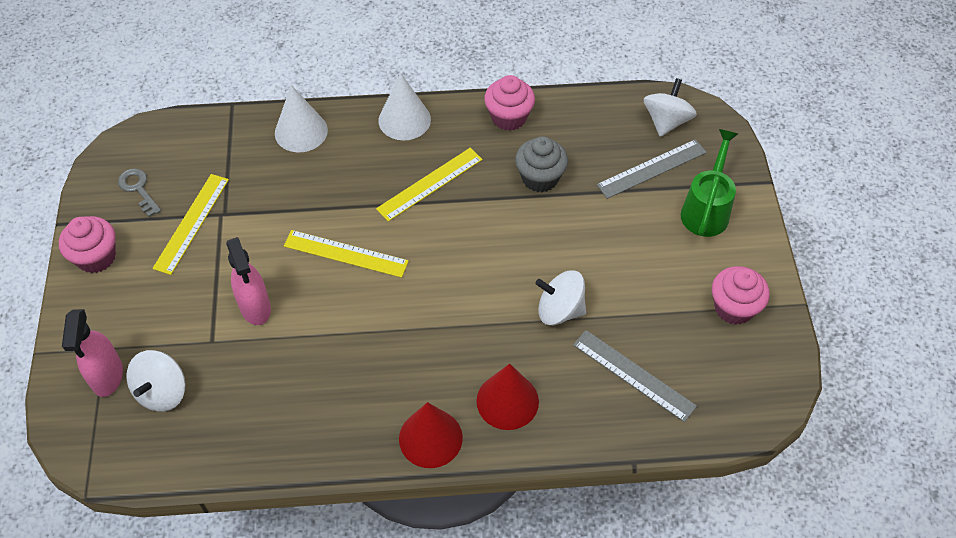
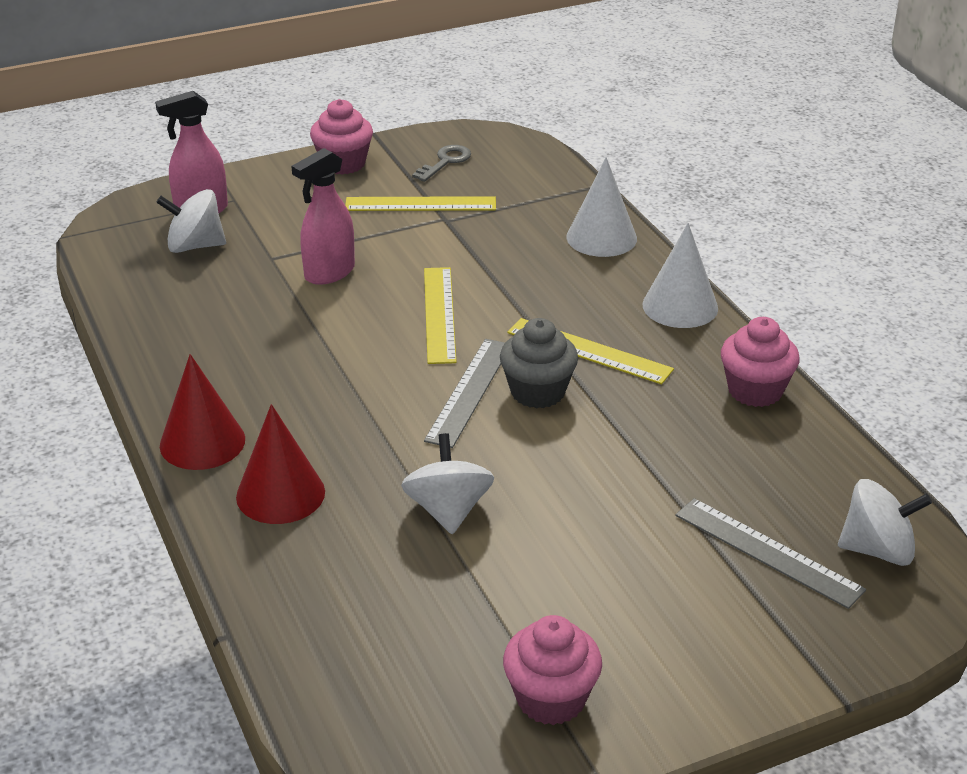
camera: 70 degrees right, 20 degrees down
grey cupcake [515,136,568,192] -> grey cupcake moved to [500,318,578,409]
grey ruler [573,330,697,422] -> grey ruler moved to [424,339,505,448]
green watering can [681,129,738,237] -> none

